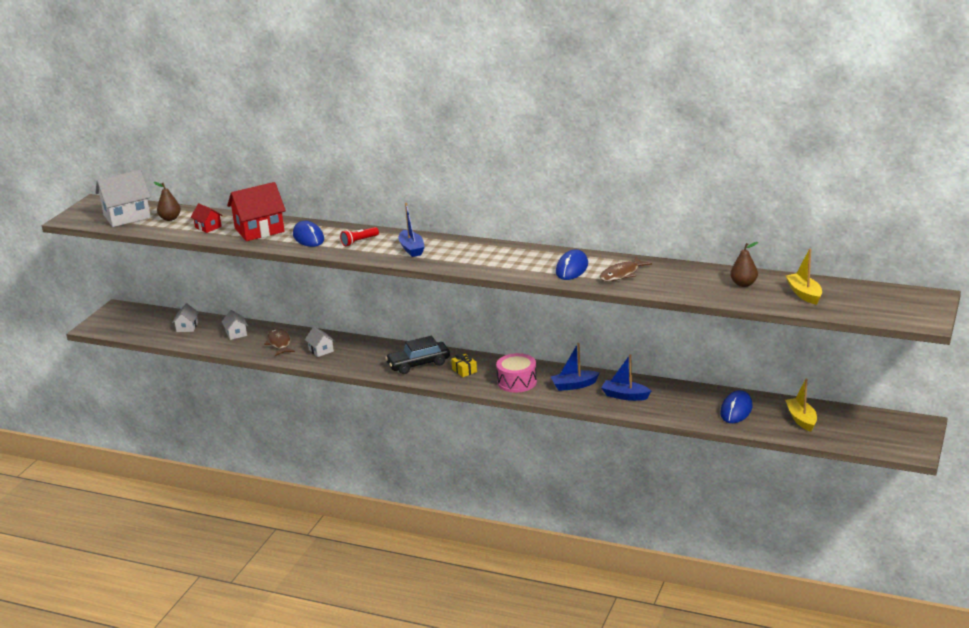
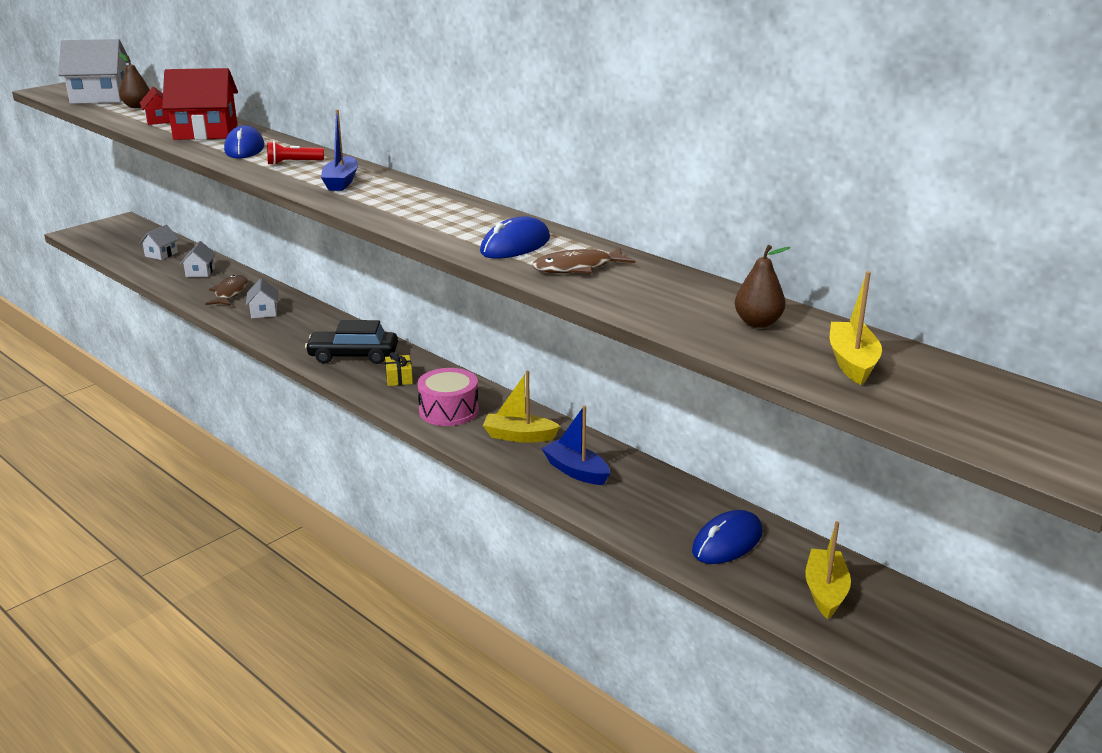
camera: 20 degrees right, 0 degrees up
blue boat [551,343,600,391] -> yellow boat [483,371,560,443]

